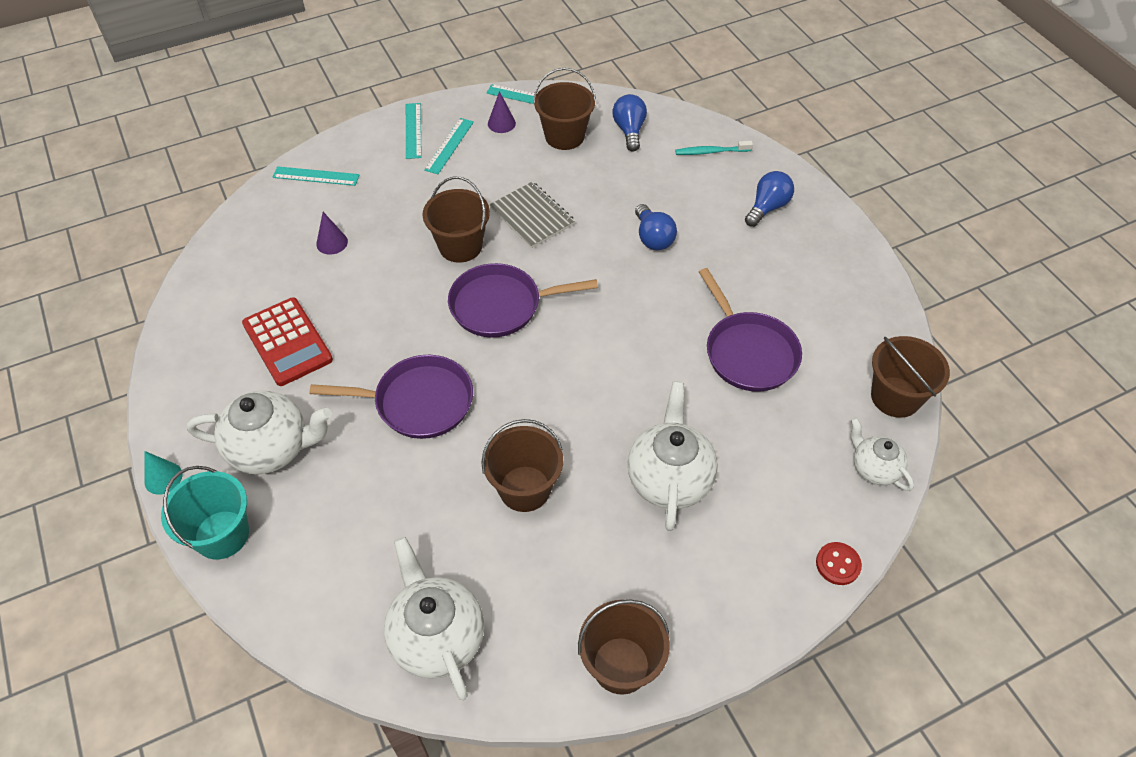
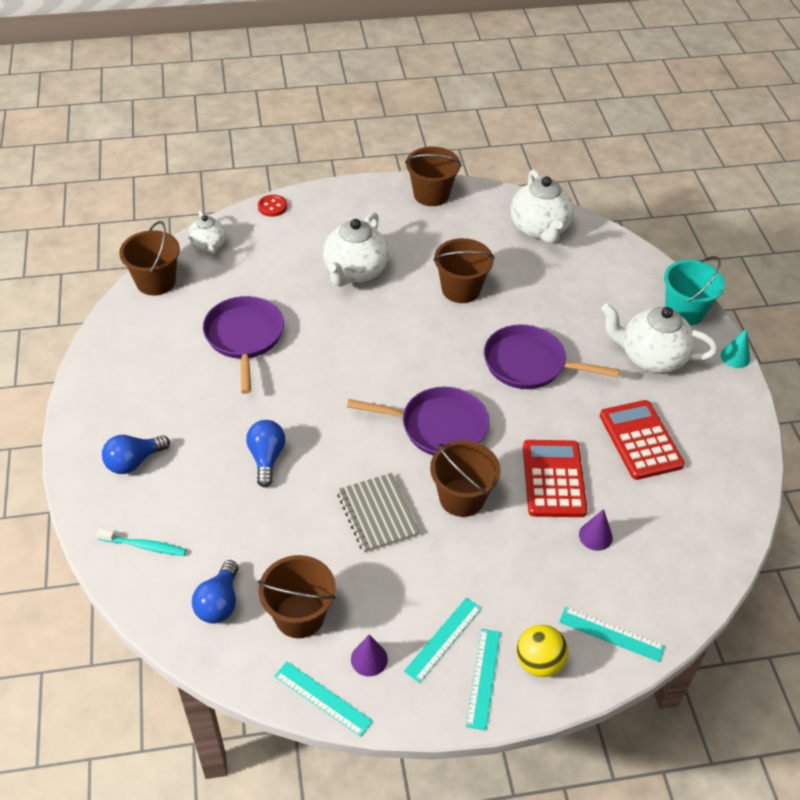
camera: 165 degrees left, 5 degrees down
none -> yellow ball [517,625,568,677]
none -> red calculator [523,440,587,517]

